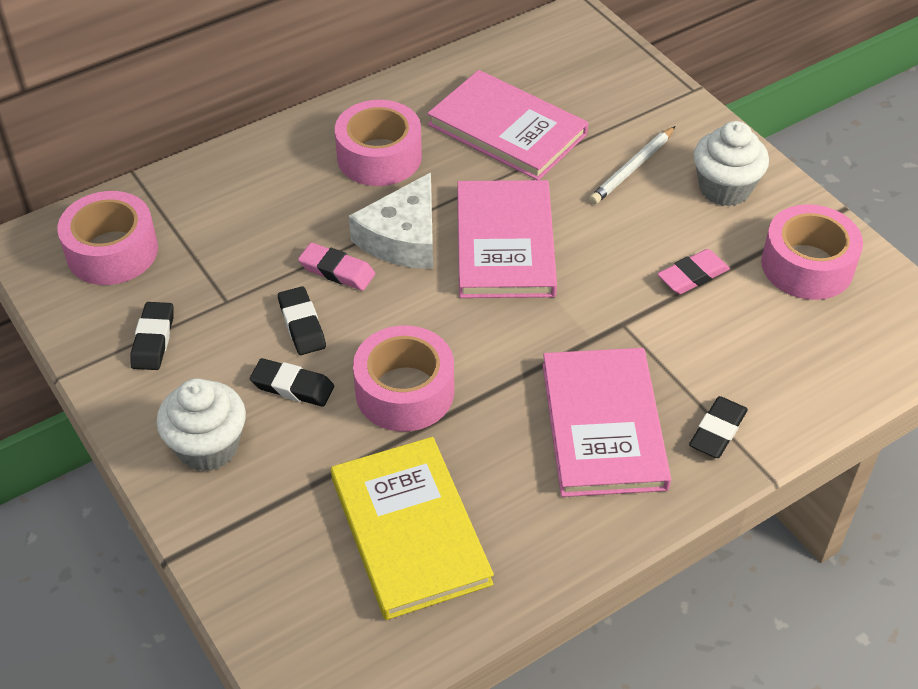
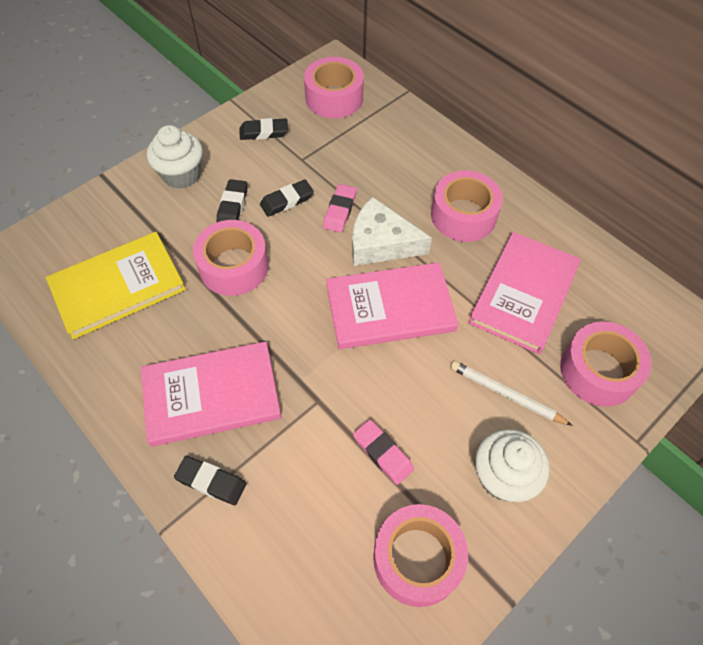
camera: 80 degrees right, 10 degrees up
none -> pink tape [560,322,652,407]

